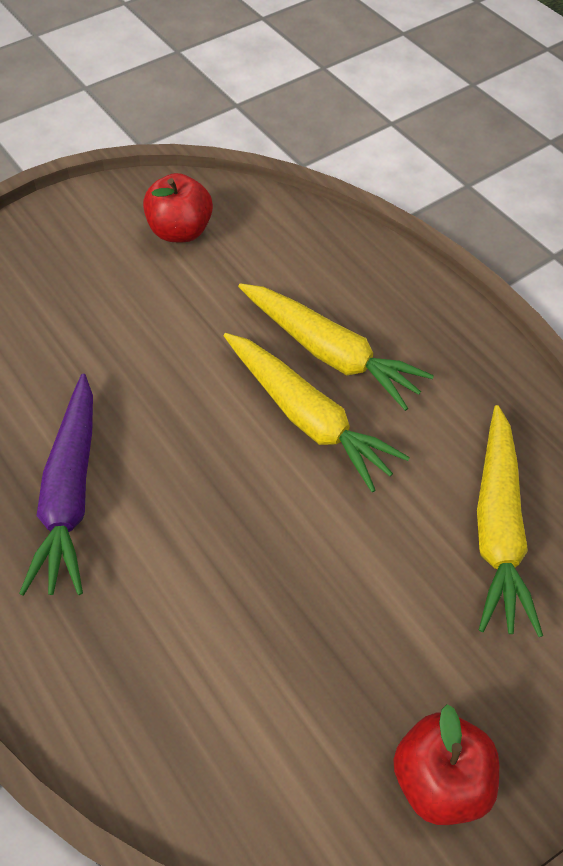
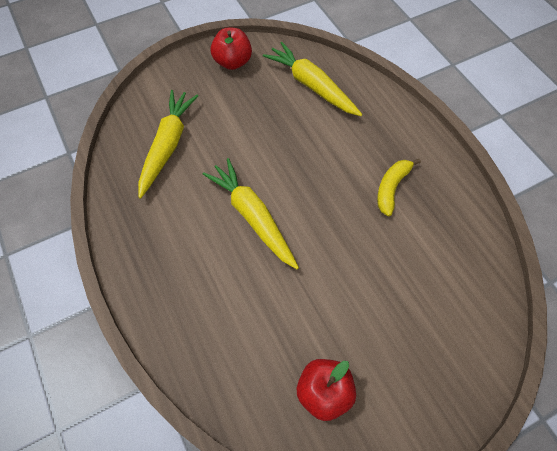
camera: 170 degrees left, 5 degrees up
purple carrot [19,374,93,596] -> yellow banana [377,159,421,216]
yellow carrot [238,283,434,411] -> yellow carrot moved to [263,42,362,116]

